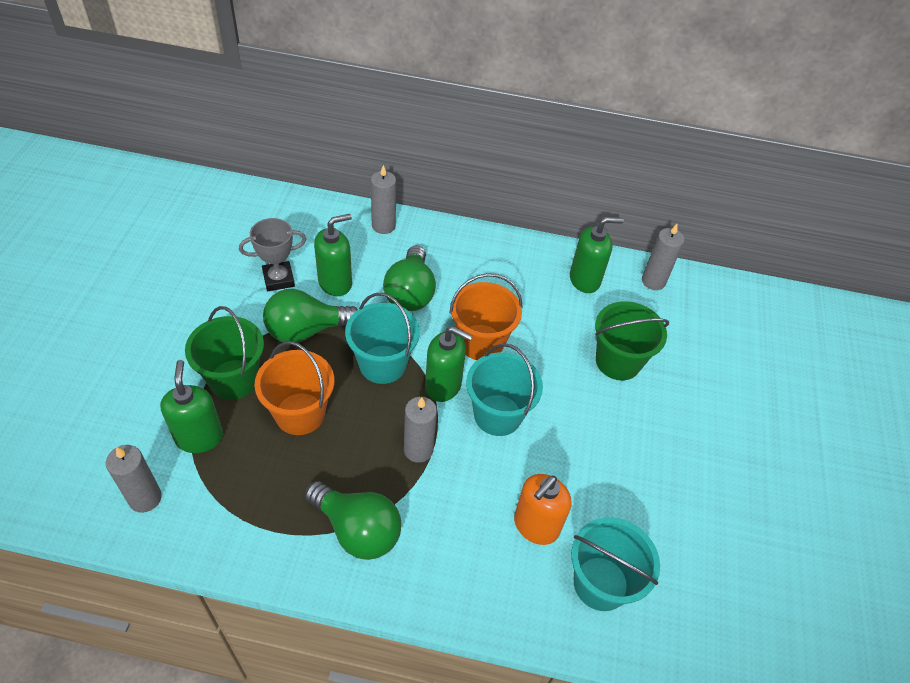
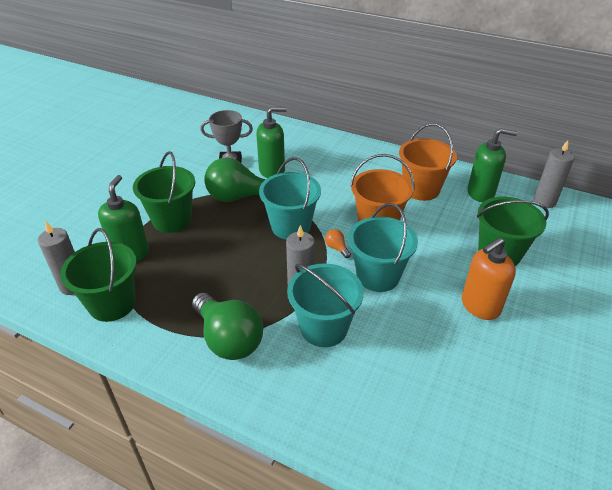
camera: 20 degrees right, 10 degrees down
orange bucket [255,341,334,435] -> orange bucket moved to [399,123,457,201]
grey candle [371,165,396,234] -> none
green light bulb [383,245,436,311] -> none
green soap dispenser [425,326,473,402] -> orange light bulb [325,229,351,258]
orange soap dispenser [514,474,571,545] -> orange soap dispenser moved to [462,238,516,320]
turquoise bucket [571,517,660,611] -> turquoise bucket moved to [287,263,364,347]
none -> green bucket [60,228,137,322]

